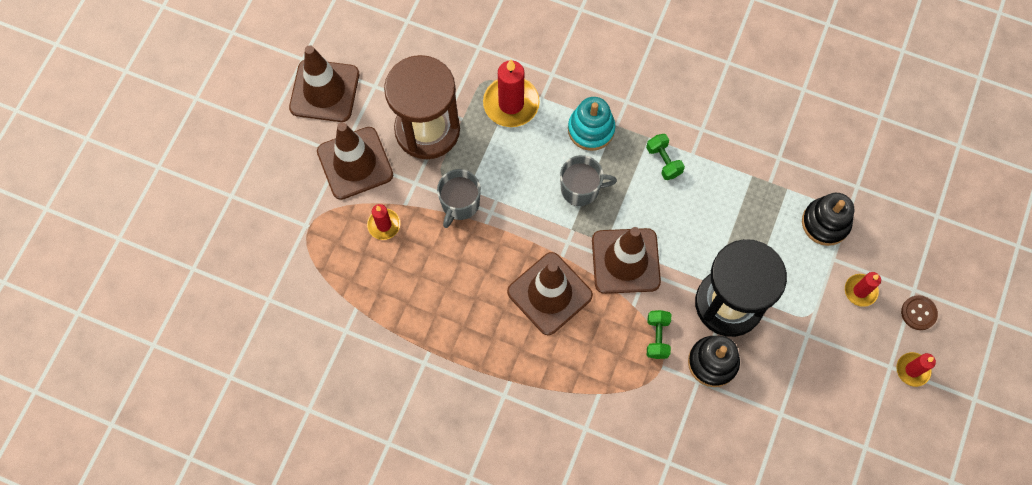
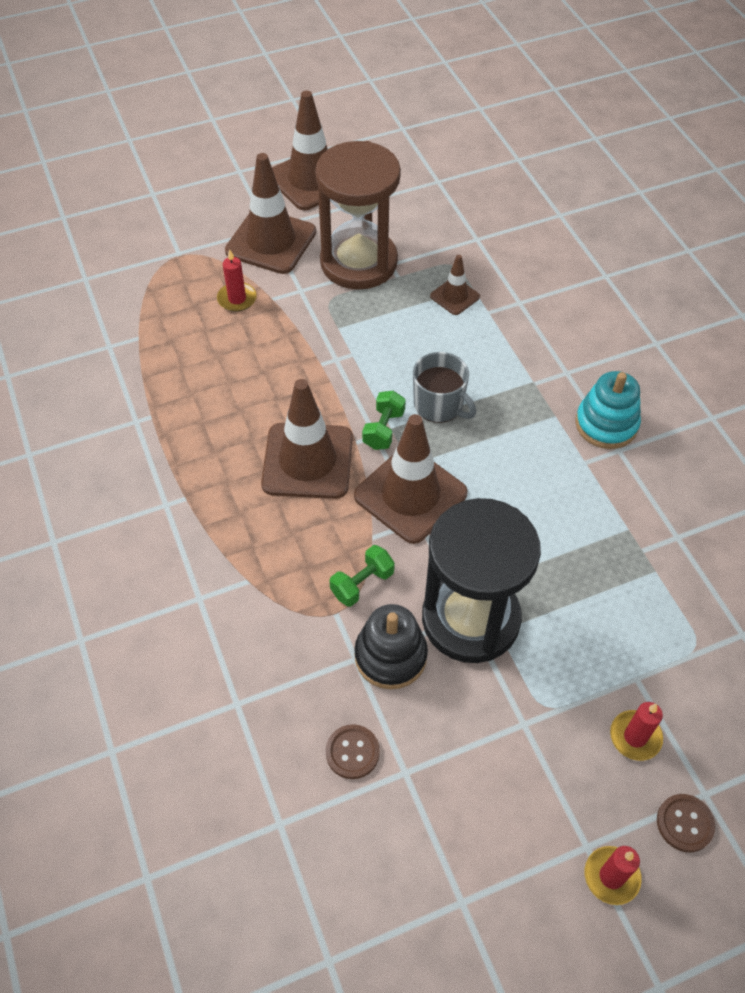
camera: 45 degrees right, 15 degrees down
grey mug [437,169,481,228] -> none
red candle [483,60,540,127] -> brown traffic cone [430,255,480,315]
turquoise stacking toy [568,97,615,151] -> turquoise stacking toy moved to [575,371,641,449]
green dumbbell [646,134,685,180] -> green dumbbell moved to [362,391,406,450]
black stacking toy [802,193,854,246] -> none
none -> brown button [326,724,380,779]

